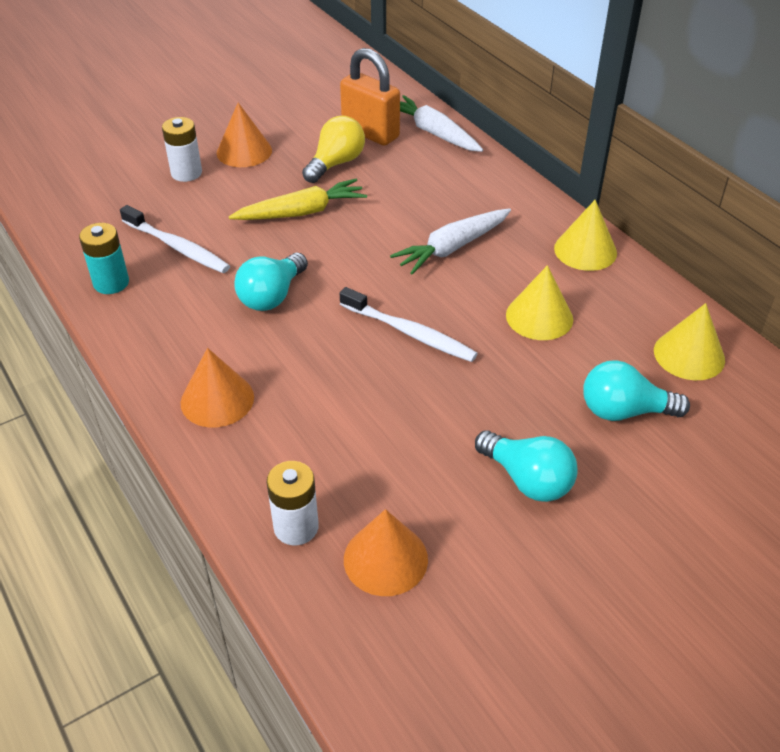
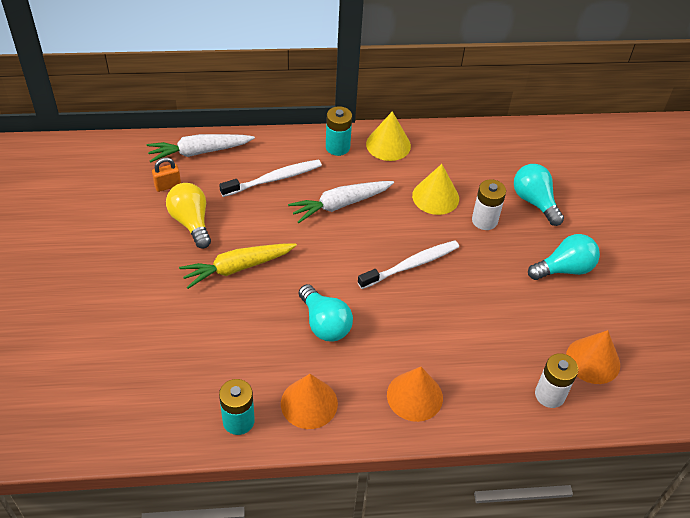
camera: 65 degrees left, 5 degrees up
white toothbrush [120,205,230,273] -> white toothbrush moved to [219,159,322,197]
white battery [162,117,202,182] -> white battery moved to [472,179,506,230]
orange cone [217,103,272,167] -> orange cone moved to [281,374,338,429]
yellow carrot [229,179,367,220] -> yellow carrot turned 120 degrees counterclockwise [179,243,297,289]
orange padlock [340,48,400,146] -> orange padlock [152,157,181,192], size x0.49
white carrot [390,208,511,274] -> white carrot turned 75 degrees clockwise [288,181,394,223]
turquoise light bulb [583,360,690,421] -> turquoise light bulb turned 120 degrees clockwise [514,164,564,226]
yellow cone [654,303,725,380] -> none
none -> turquoise battery [326,106,352,156]

